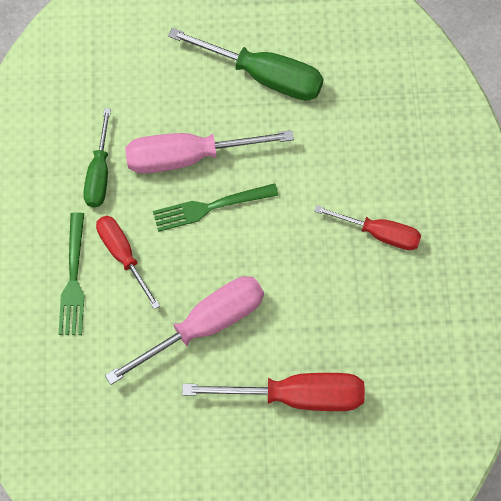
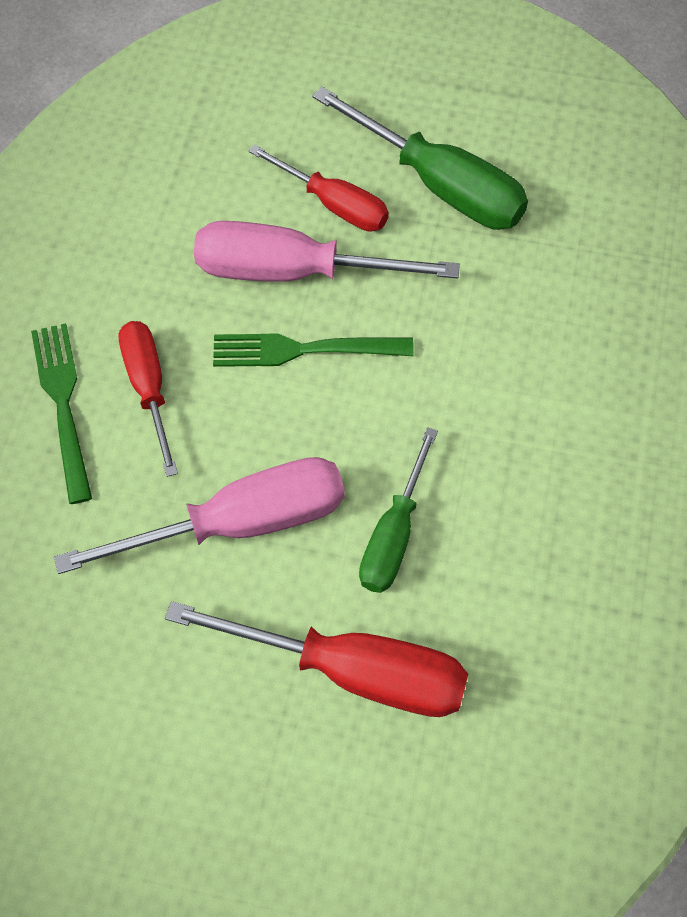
camera: 15 degrees right, 5 degrees down
green fork [59,212,84,335] -> green fork turned 150 degrees clockwise [31,323,92,504]
green screwdriver [83,108,111,208] -> green screwdriver moved to [359,427,438,593]
red screwdriver [314,205,421,250] -> red screwdriver moved to [249,144,389,231]

